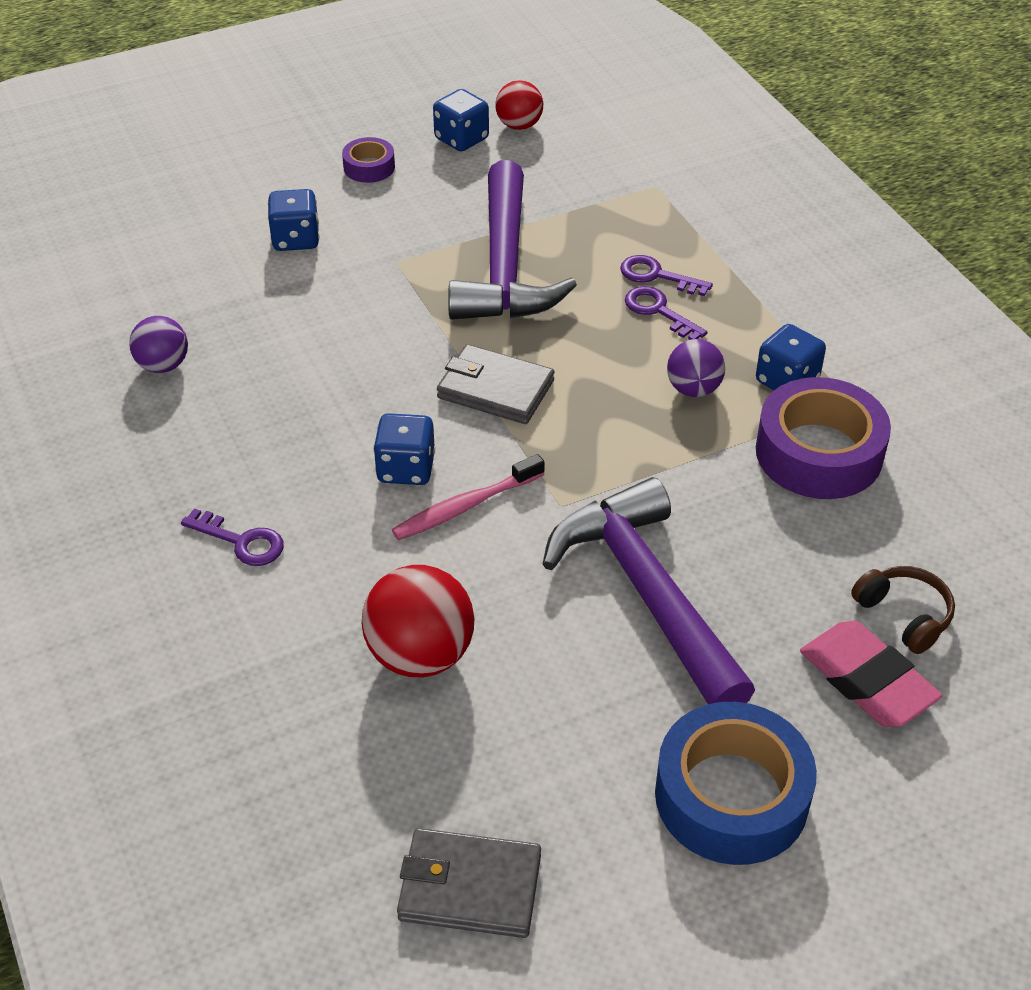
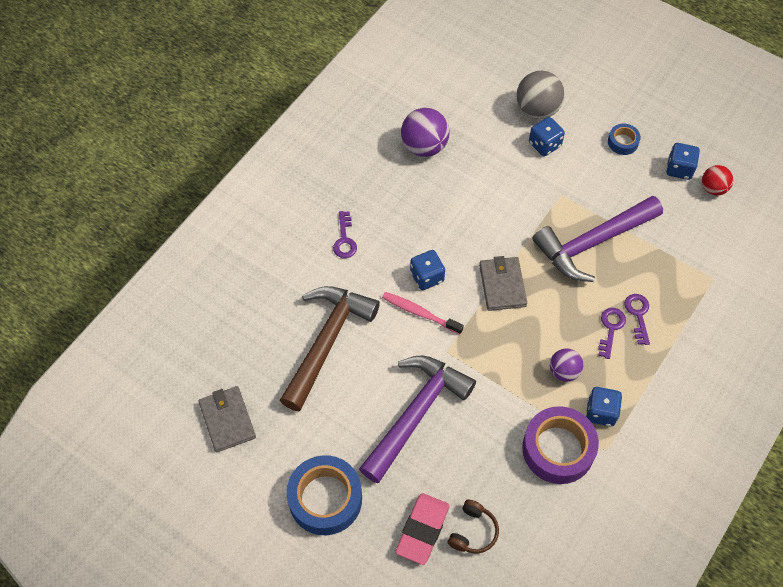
camera: 60 degrees right, 15 degrees up
purple ball [129,316,188,373] -> purple ball [401,108,450,157], size x1.63
purple tape [342,137,395,183] -> blue tape [608,124,641,155]
red ball [362,565,474,677] -> brown hammer [280,286,380,412]
none -> grey ball [516,71,565,119]

